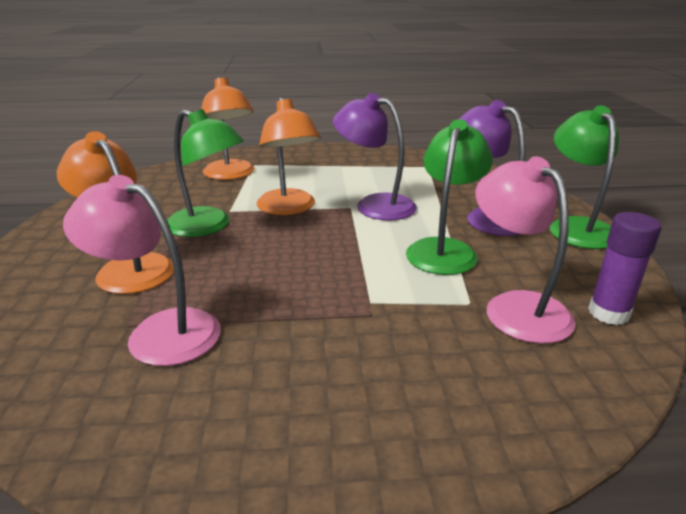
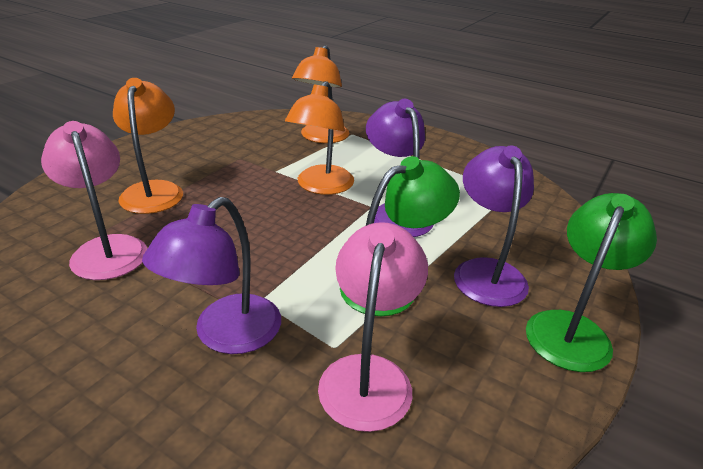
camera: 35 degrees right, 5 degrees up
green lamp [167,109,244,237] -> none
purple glue stick [588,212,661,325] -> none
none -> purple lamp [142,197,281,354]

